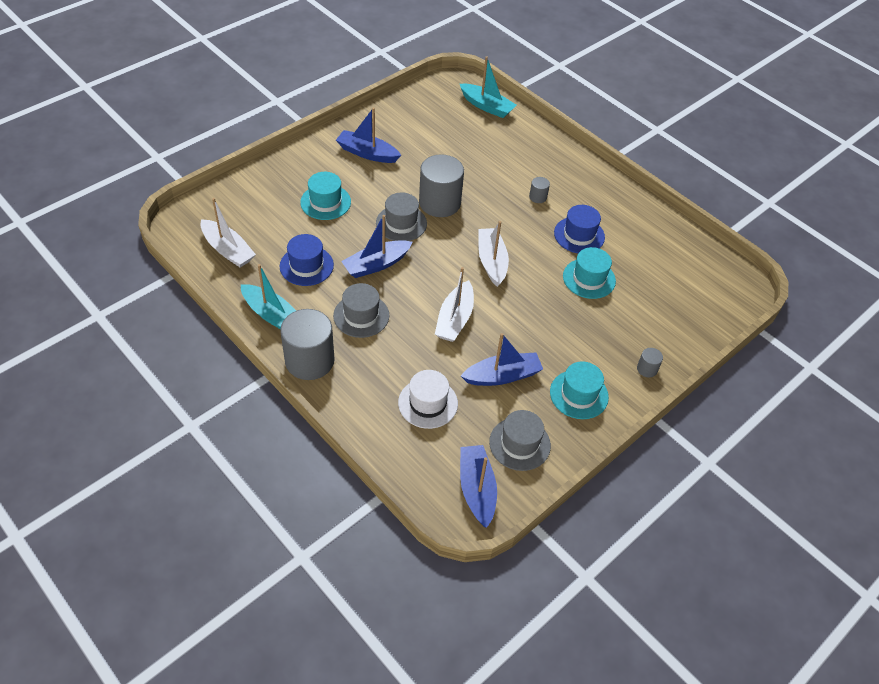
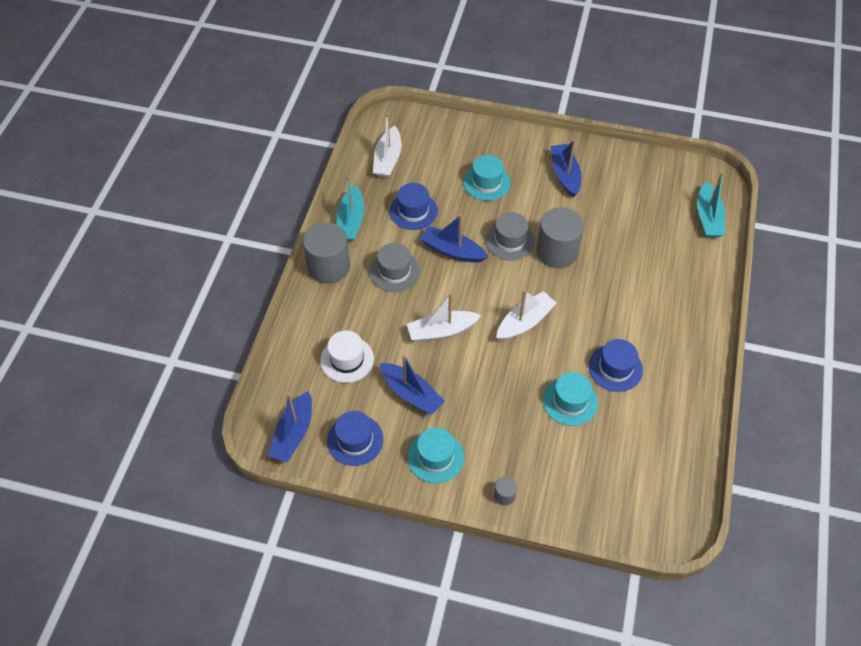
camera: 60 degrees right, 5 degrees up
blue boat [460,445,497,528] -> blue boat turned 150 degrees clockwise [268,391,312,462]
grey hat [489,410,551,471] -> blue hat [327,411,384,466]
grey cylinder [529,177,550,203] -> none

